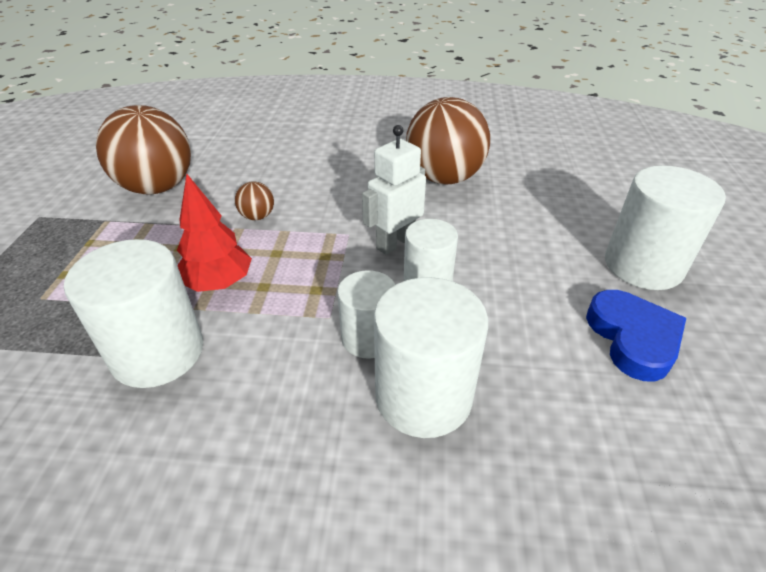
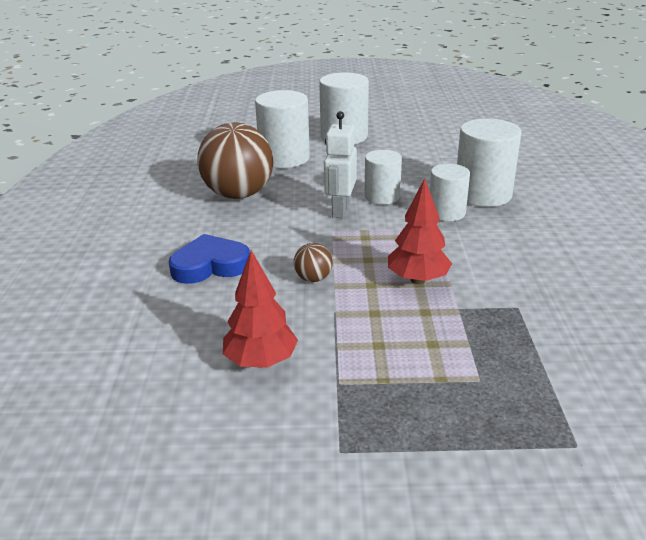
camera: 95 degrees left, 10 degrees down
white cylinder [64,239,203,388] -> white cylinder moved to [255,90,310,168]
brown ball [96,105,191,194] -> red tree [223,250,298,368]
white robot [362,125,426,255] -> white robot turned 60 degrees clockwise [324,111,357,218]
blue heart [586,290,686,381] -> blue heart moved to [169,234,250,284]

